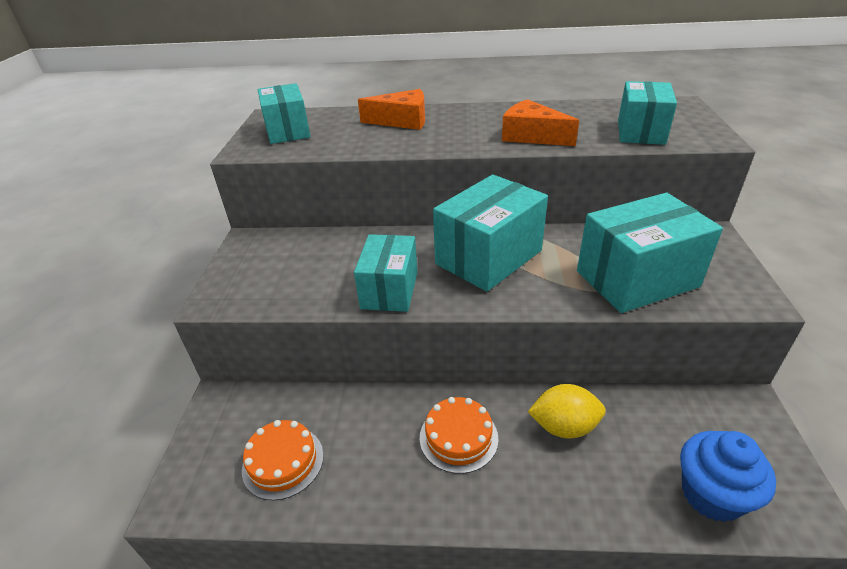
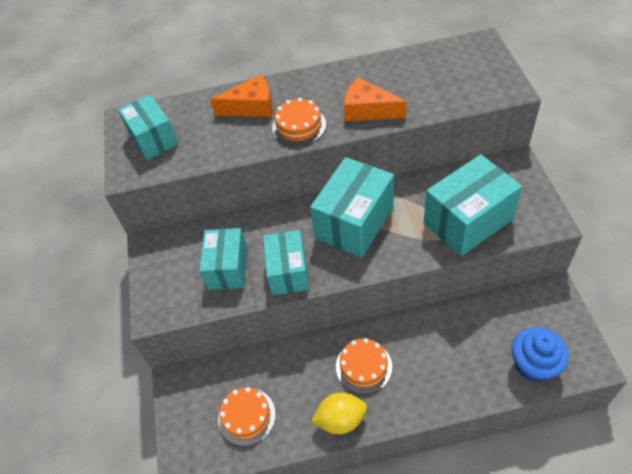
camera: 10 degrees left, 15 degrees up
yellow lemon [528,384,606,439] -> yellow lemon moved to [311,392,367,434]
turquoise box [618,81,677,145] -> turquoise box moved to [199,228,247,290]
none -> orange cake [272,98,326,146]

